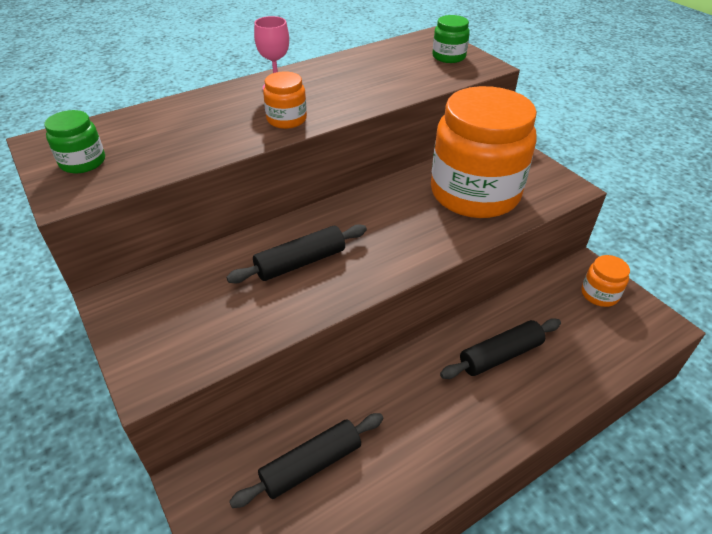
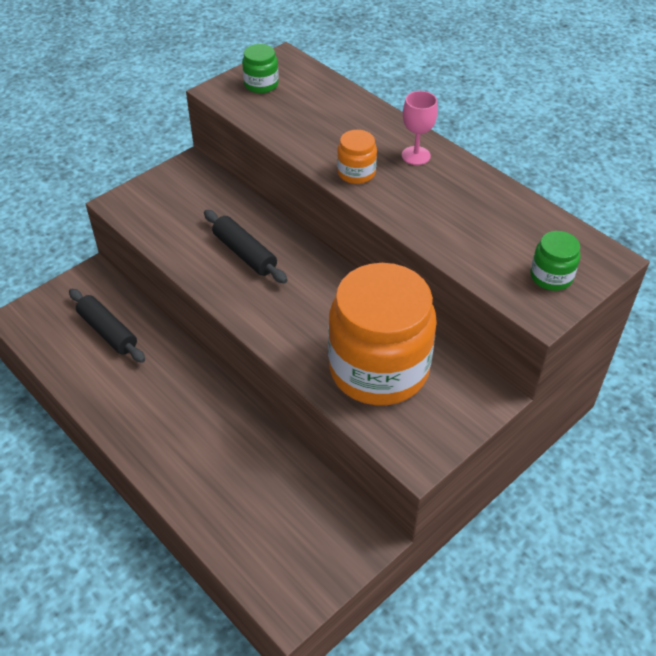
camera: 80 degrees right, 5 degrees up
black rolling pin [440,318,561,379] -> none
orange jar [581,255,630,307] -> none

